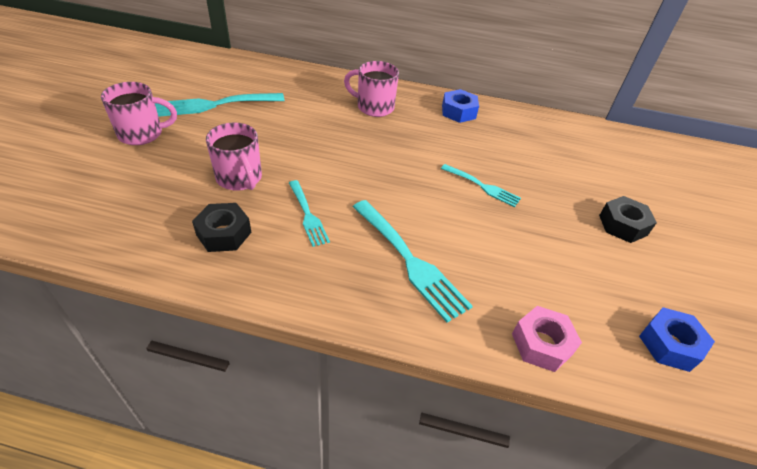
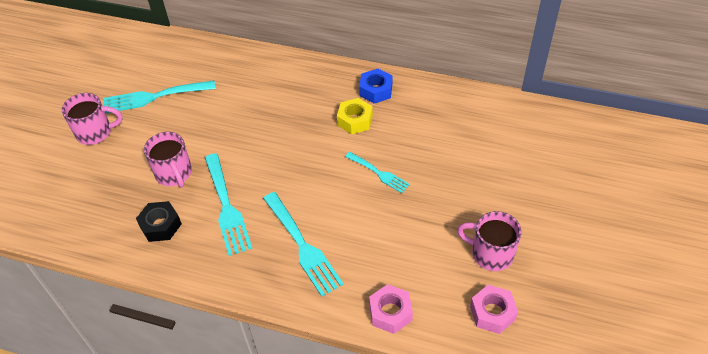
camera: 10 degrees right, 5 degrees up
turquoise fork [289,180,330,247] -> turquoise fork [205,153,252,256], size x1.68
pink mug [344,61,399,117] -> pink mug moved to [457,211,522,271]
black nut [599,196,657,243] -> none
blue nut [639,307,715,372] -> pink nut [470,285,518,334]
none -> yellow nut [337,98,373,134]

